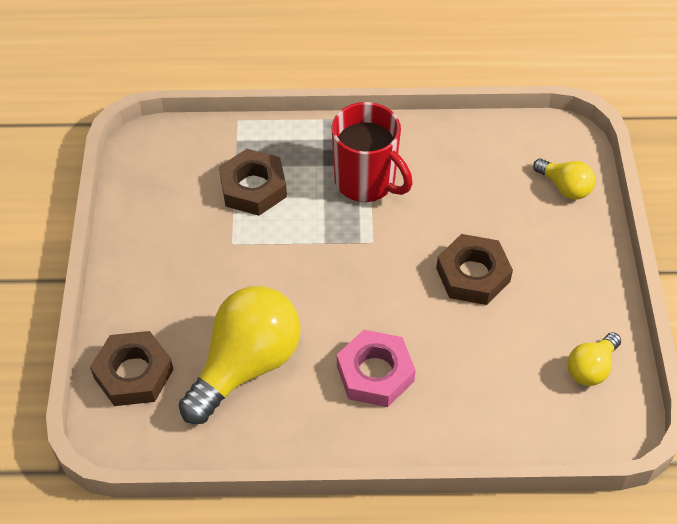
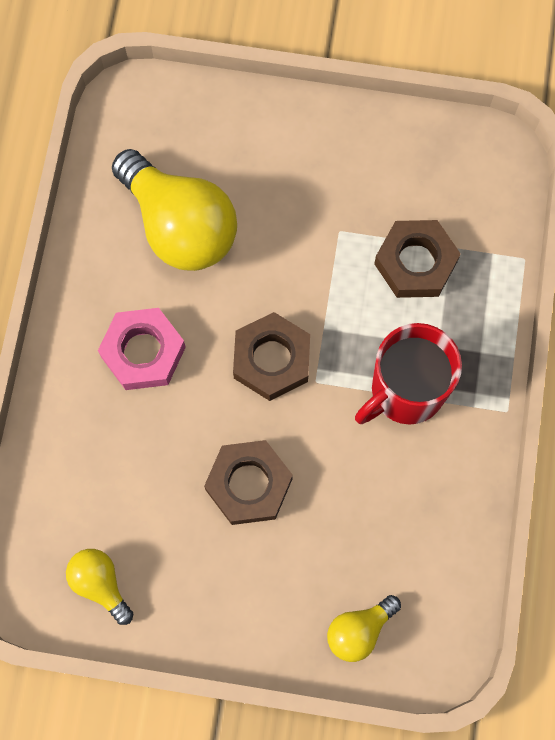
camera: 100 degrees right, 20 degrees up
brown nut [90,331,174,406] -> brown nut moved to [233,312,310,401]

